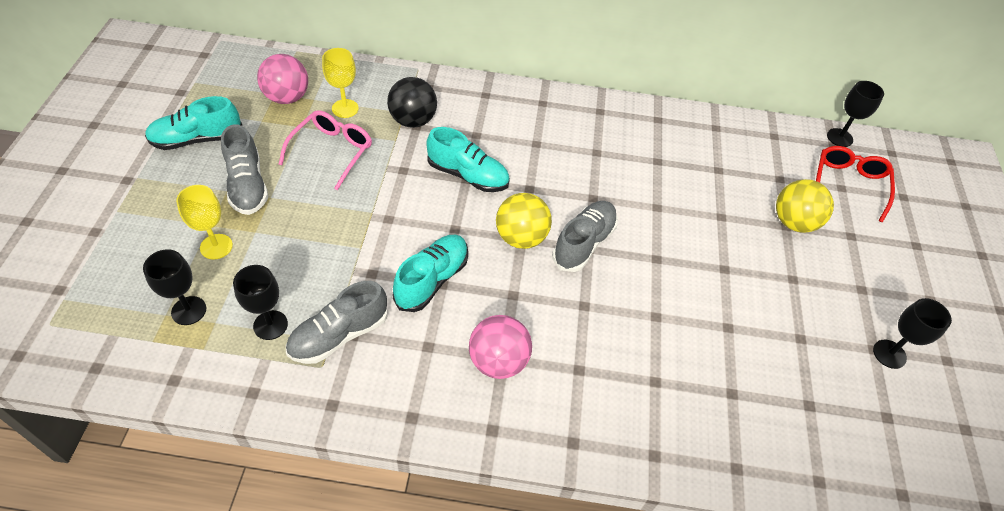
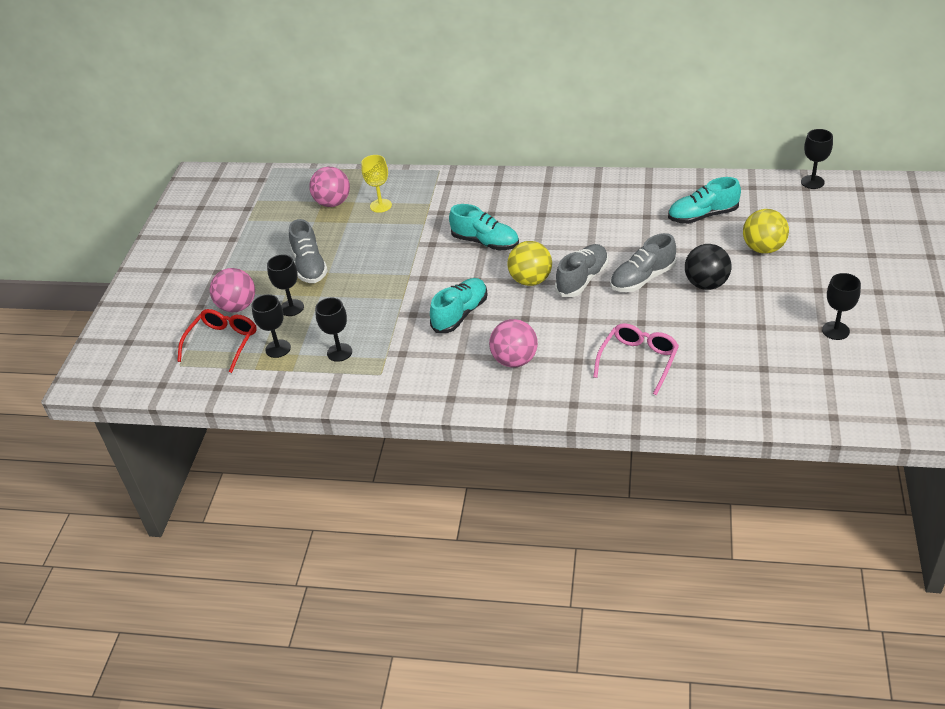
camera: 10 degrees right, 10 degrees down
turquoise shoe [145,96,242,150] -> turquoise shoe moved to [668,177,741,224]
yellow goblet [176,185,233,260] -> black goblet [267,254,304,316]
pink glasses [279,110,372,190] -> pink glasses moved to [593,323,679,395]
grey shoe [286,281,388,364] -> grey shoe moved to [610,233,676,292]
black ball [387,77,437,128] -> black ball moved to [685,244,732,290]
red glasses [816,146,895,222] -> red glasses moved to [177,309,257,373]
none -> pink ball [210,268,255,312]

